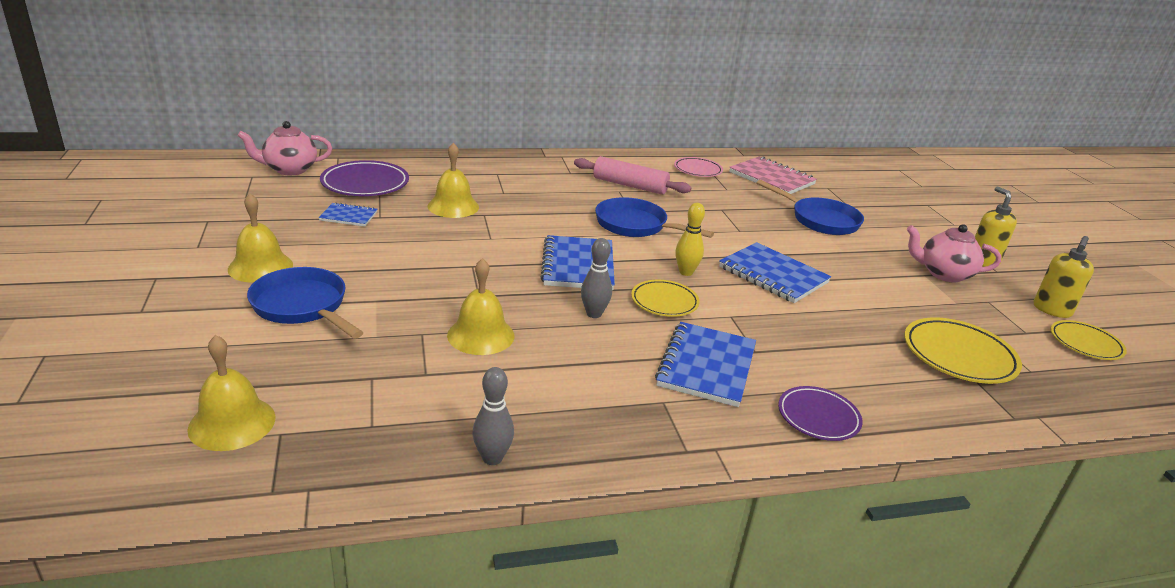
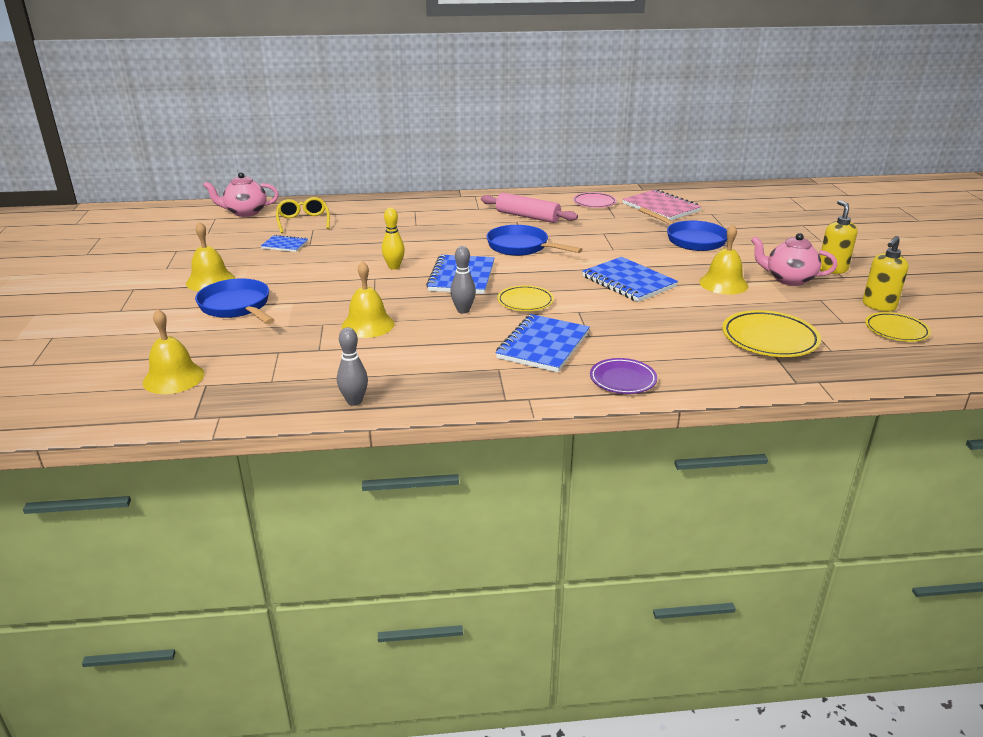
camera: 10 degrees right, 0 degrees up
purple plate [320,160,409,196] -> yellow glasses [276,197,330,233]
yellow bell [428,143,479,218] -> yellow bell moved to [699,224,748,295]
yellow bowling pin [675,203,705,276] -> yellow bowling pin moved to [382,208,405,270]

